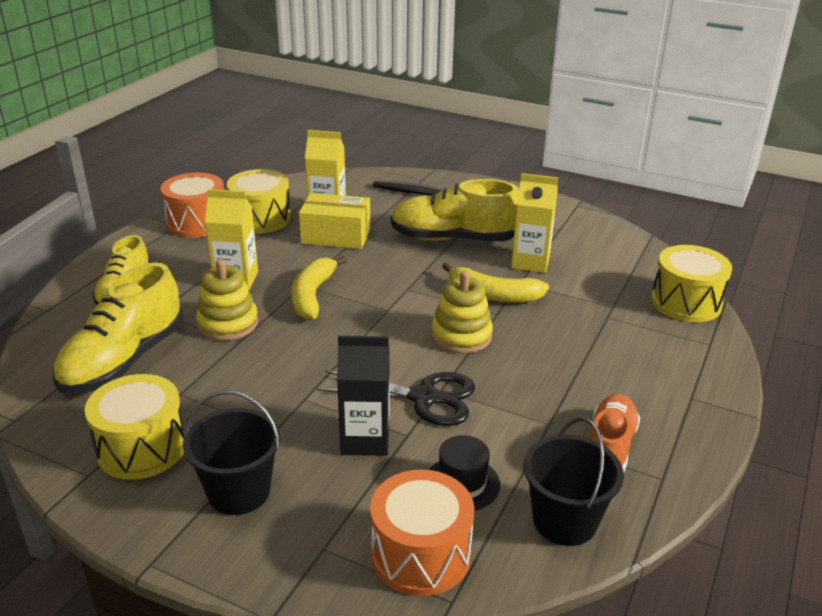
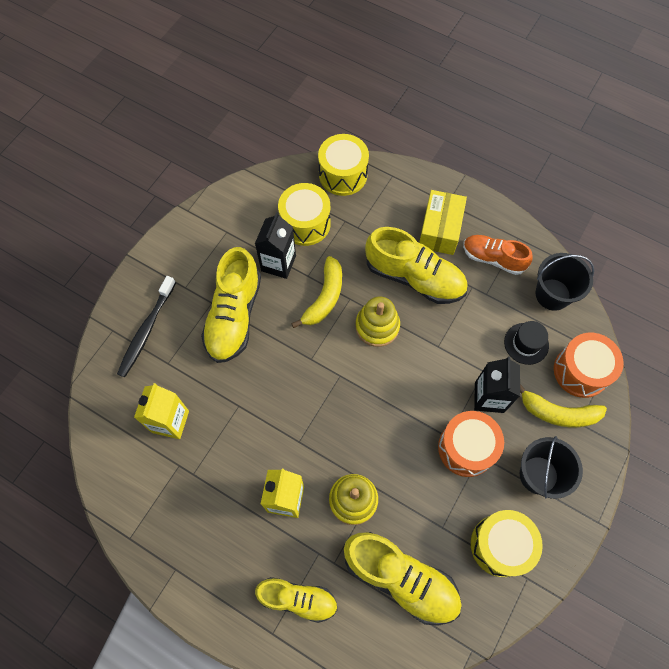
camera: 85 degrees left, 35 degrees up
orange drum [160,173,224,238] -> orange drum moved to [438,411,504,477]
yellow drum [227,169,291,234] -> yellow drum moved to [278,183,331,246]
yellow banana [291,256,347,320] -> yellow banana moved to [520,384,607,427]
yellow box [299,193,370,249] -> yellow box moved to [419,190,467,255]
black scissors [317,370,475,426] -> none
yellow carton [511,173,558,273] -> black carton [255,212,296,279]
none -> yellow shoe [365,227,468,304]

